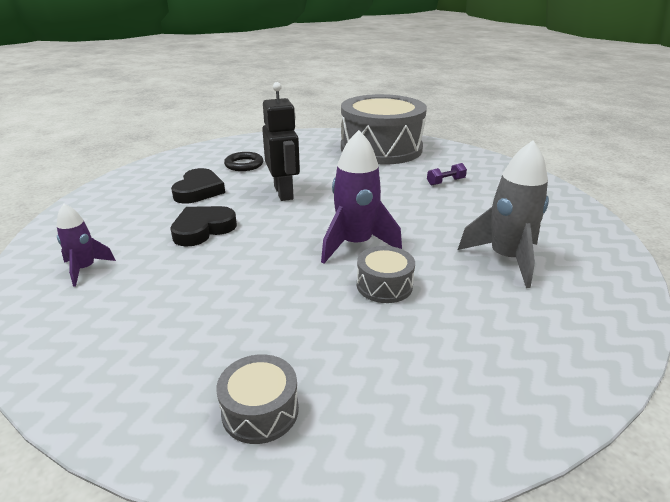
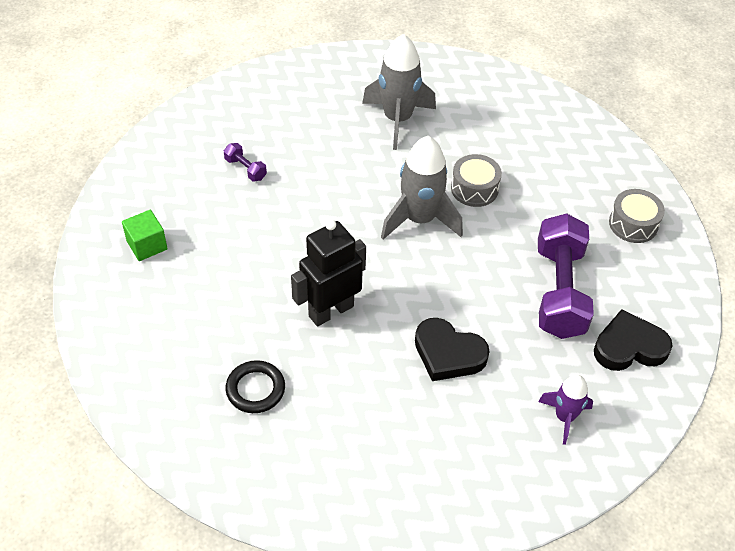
camera: 110 degrees left, 20 degrees up
black heart [171,168,225,204] -> black heart moved to [594,309,673,371]
purple rocket [321,130,402,264] -> grey rocket [381,136,463,239]
grey drum [341,94,427,164] -> green cube [122,210,168,261]
none -> purple dumbbell [538,213,594,339]

